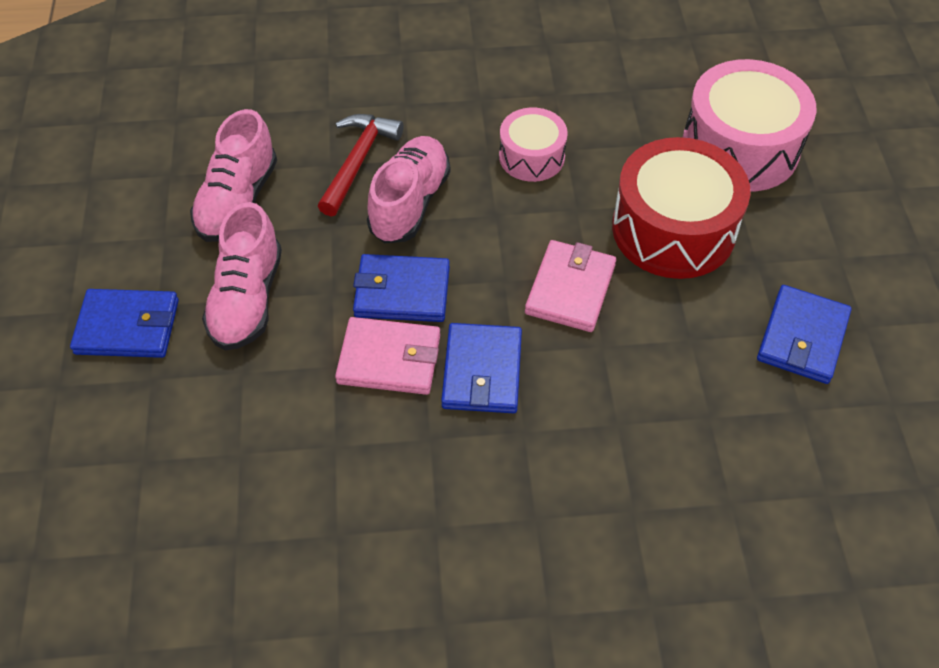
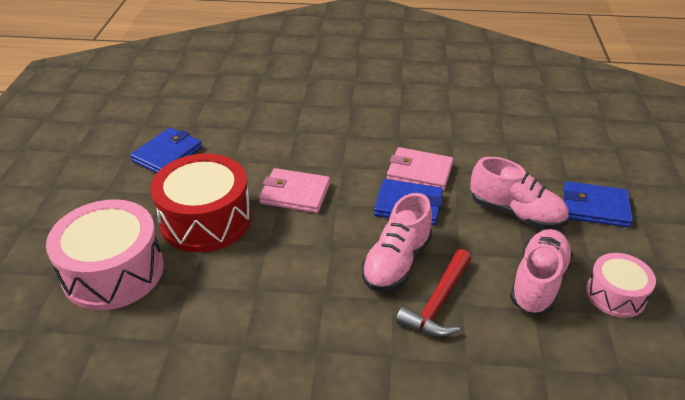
camera: 170 degrees left, 15 degrees down
pink shoe [202,202,282,350] -> pink shoe turned 105 degrees clockwise [470,157,569,229]
blue wallet [441,323,522,413] -> none
pink drum [499,107,568,182] -> pink drum moved to [586,253,656,318]
pink wallet [525,240,616,332] -> pink wallet turned 75 degrees clockwise [259,168,330,213]

